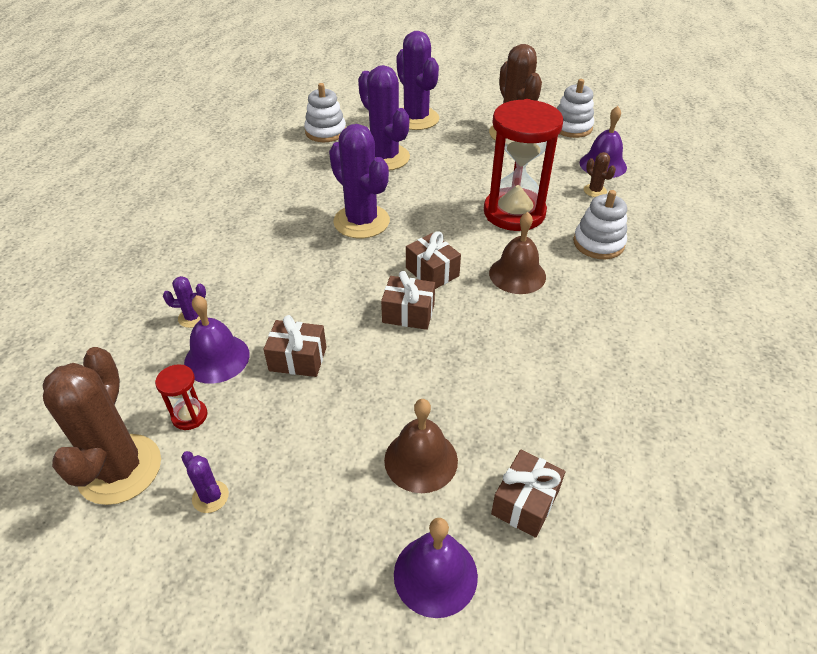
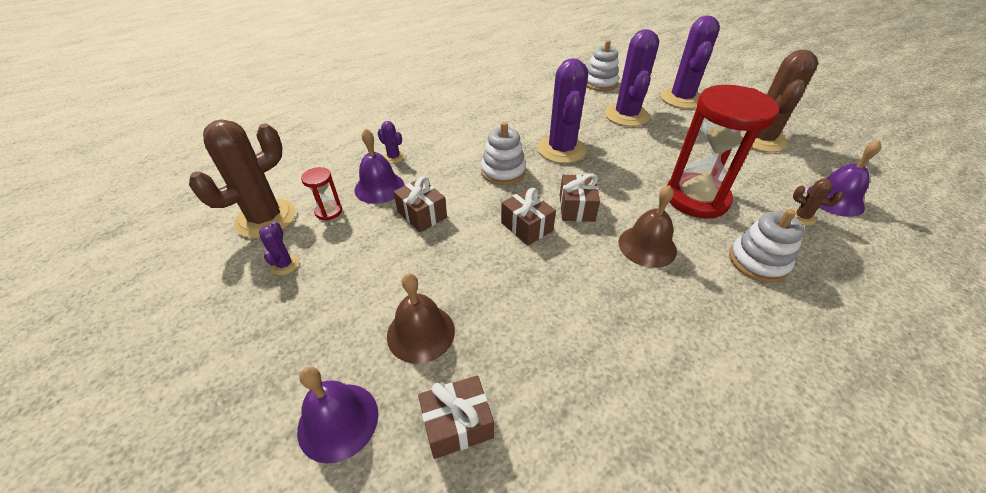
camera: 40 degrees right, 0 degrees up
white stacking toy [557,79,594,138] -> white stacking toy moved to [481,122,526,185]
brown cactus [584,152,616,197] -> brown cactus turned 60 degrees counterclockwise [793,179,843,225]

